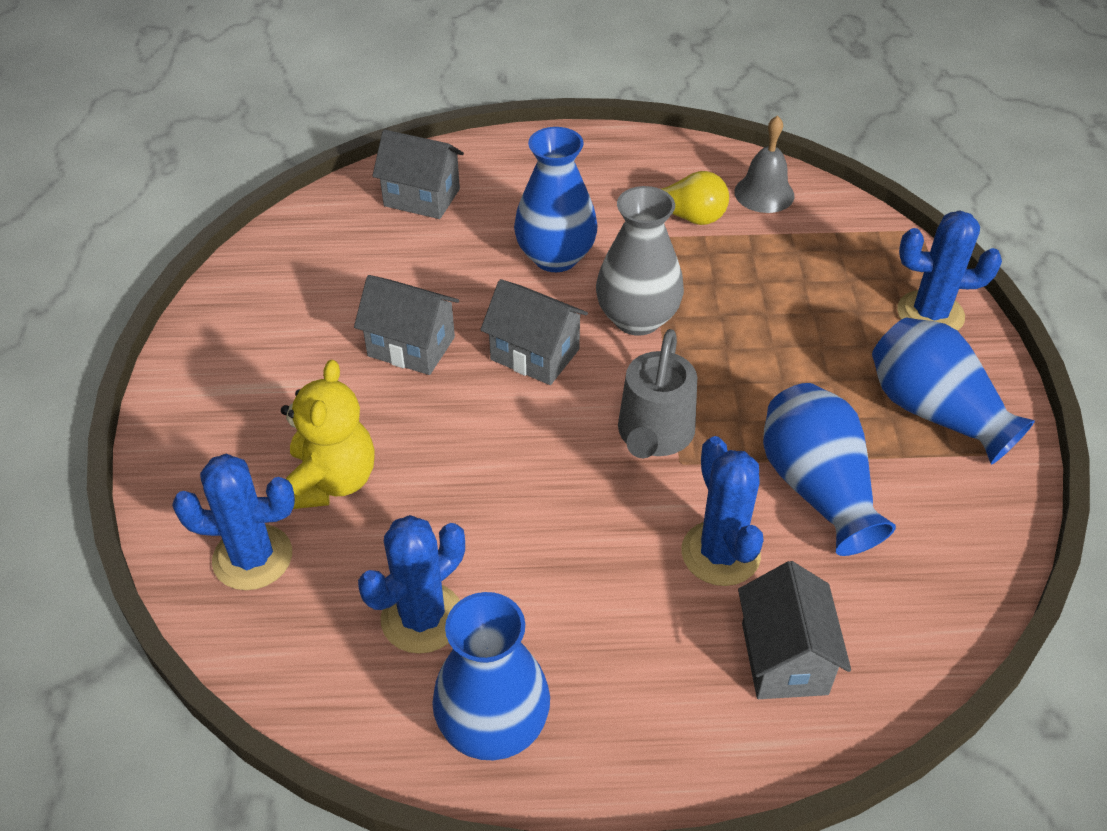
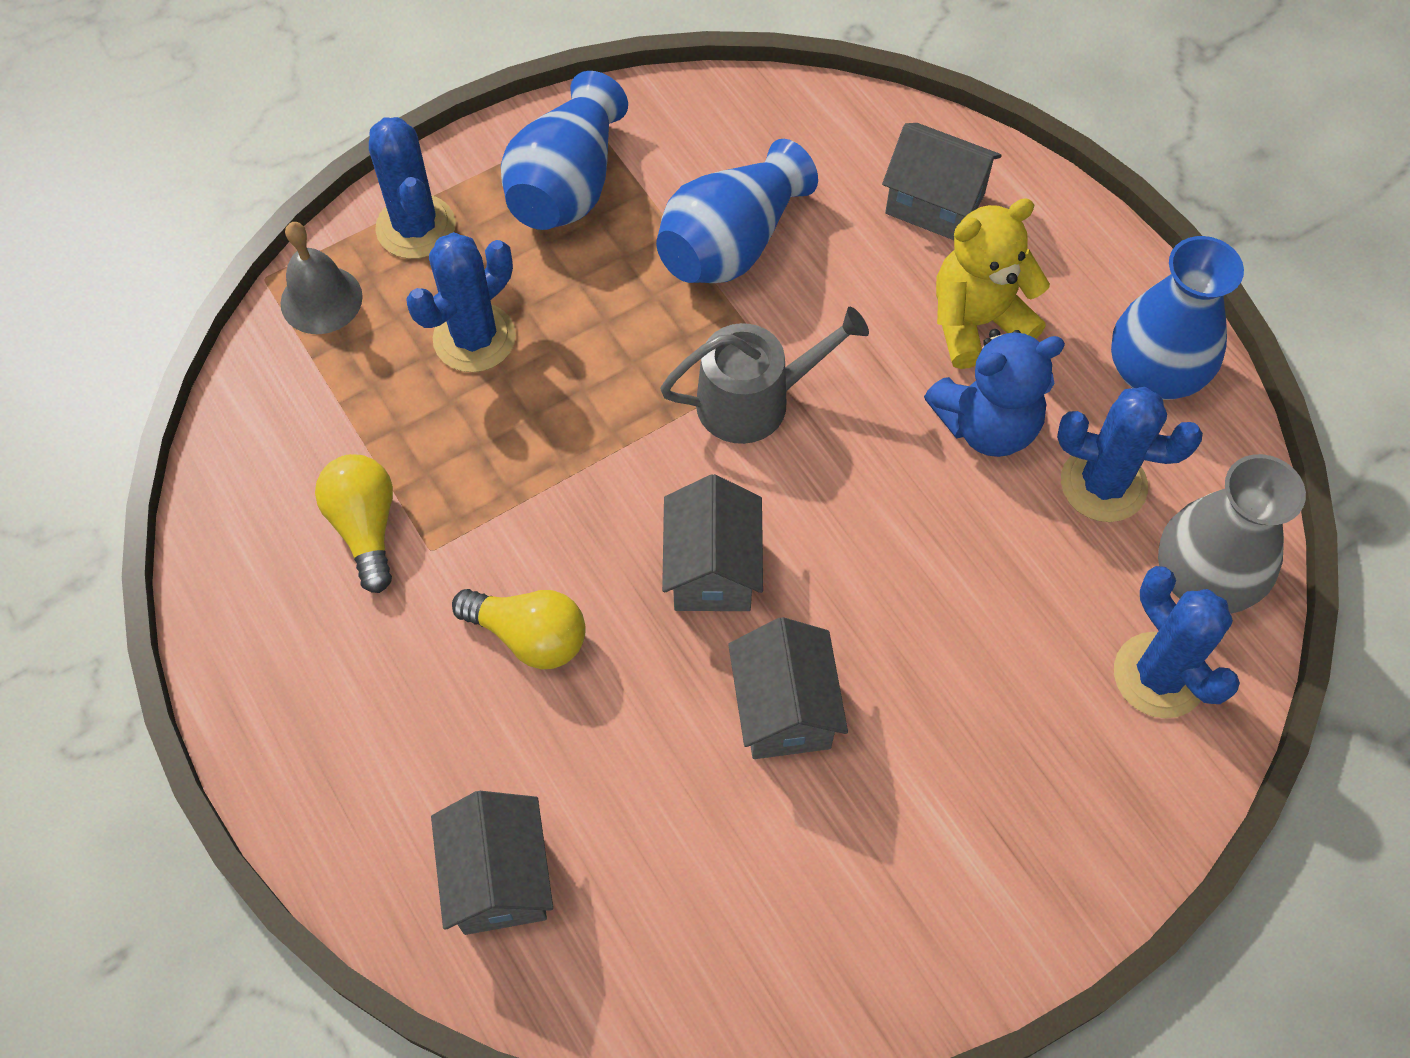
camera: 120 degrees left, 15 degrees up
yellow teddy bear [281,360,375,509] -> yellow teddy bear moved to [936,198,1050,369]
blue vase [514,127,598,272] -> yellow light bulb [452,589,586,669]
grey vase [596,186,684,336] -> grey vase moved to [1158,454,1306,614]
blue cactus [681,436,764,586] -> blue cactus moved to [406,232,516,372]
grey bell [734,115,794,213] -> grey bell moved to [281,222,363,334]
grey house [738,561,851,699] -> grey house turned 60 degrees clockwise [882,123,1002,240]
none -> blue teddy bear [924,329,1065,457]

